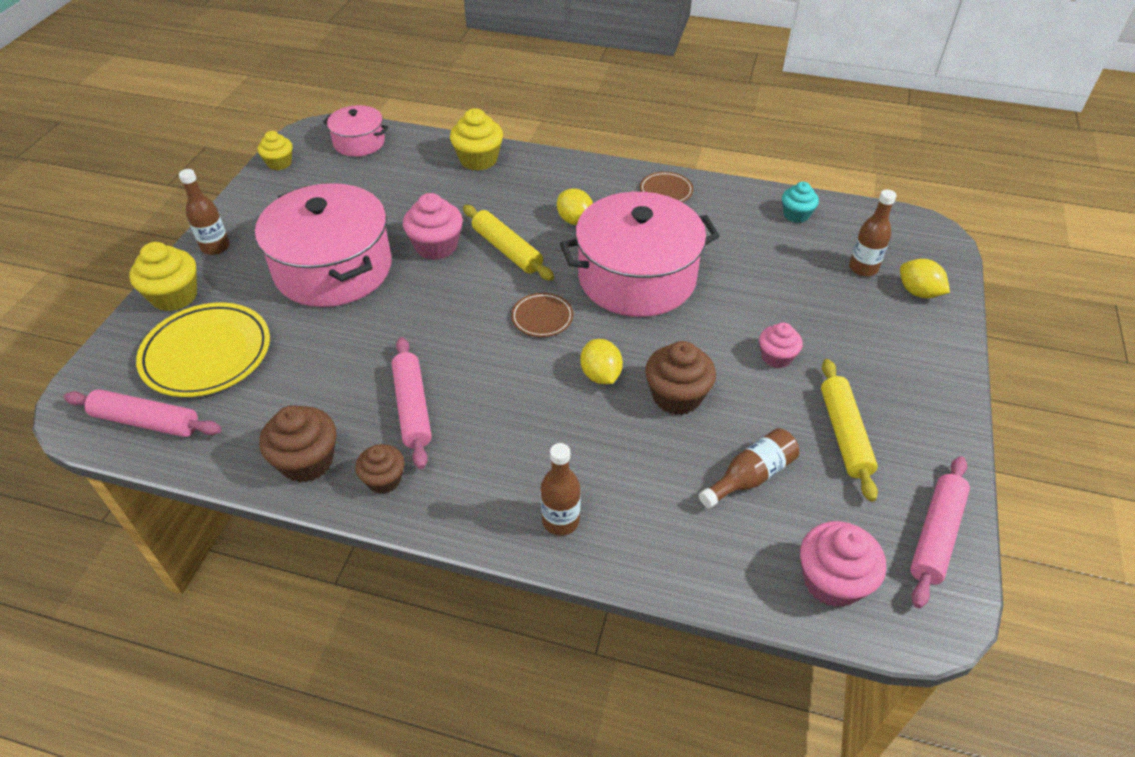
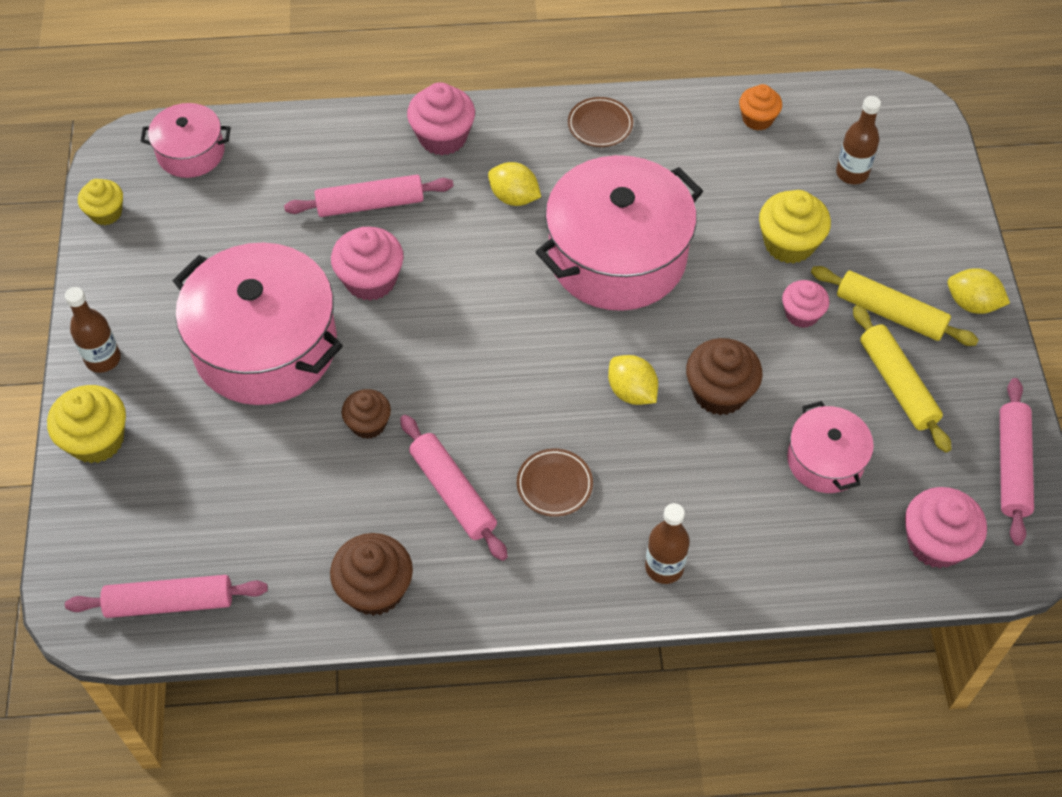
camera: 20 degrees left, 10 degrees up
yellow plate [136,302,270,397] -> none
brown cupcake [355,444,405,494] -> brown cupcake moved to [342,389,391,439]
yellow cupcake [450,108,503,171] -> yellow cupcake moved to [759,190,831,264]
yellow rolling pin [463,205,554,281] -> yellow rolling pin moved to [811,266,979,346]
brown plate [511,293,573,337] -> brown plate moved to [517,449,593,517]
brown bottle [699,428,799,508] -> pink pot [787,401,874,493]
turquoise cupcake [782,182,819,223] -> orange cupcake [739,84,782,131]
yellow lemon [900,259,950,298] -> yellow lemon moved to [948,268,1010,314]
none -> pink rolling pin [284,175,453,217]
none -> pink cupcake [407,82,475,155]

